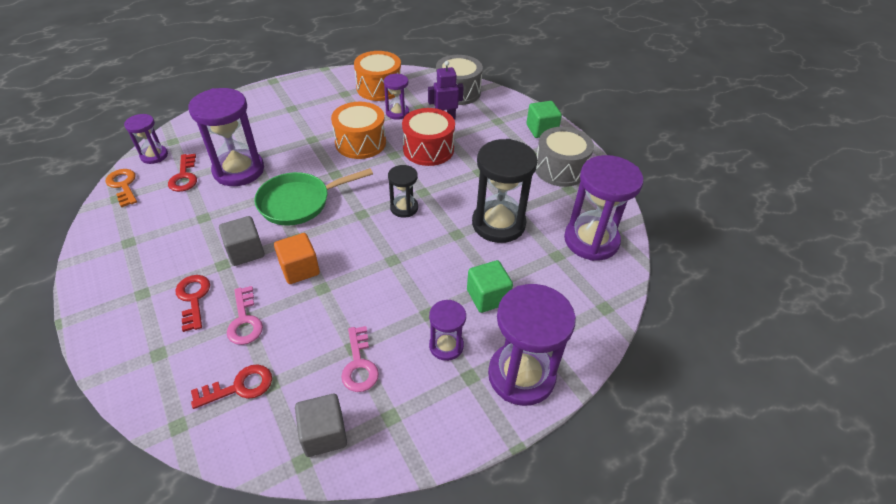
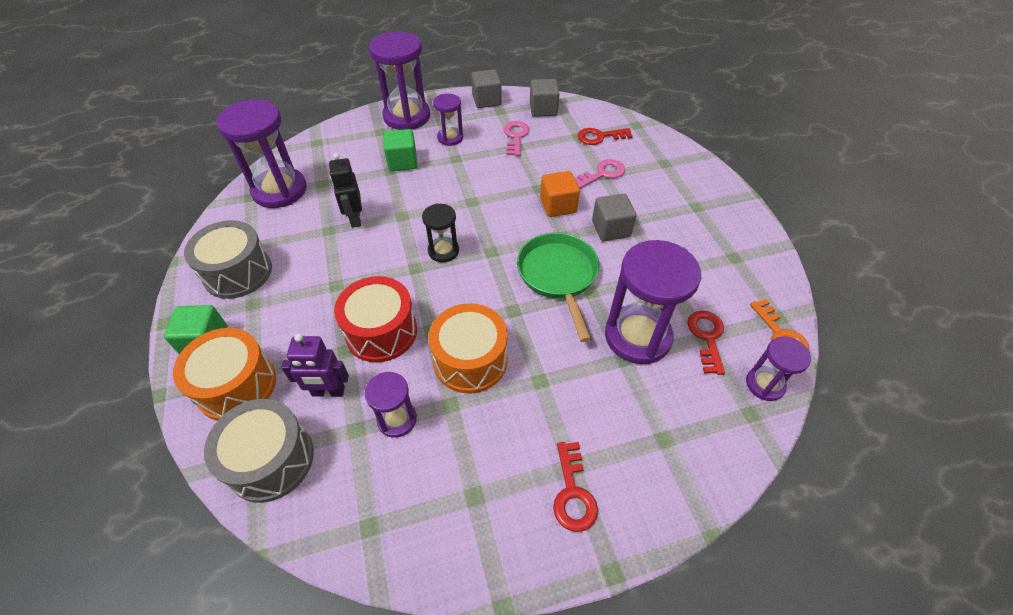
camera: 165 degrees left, 5 degrees up
red key [175,275,210,332] -> red key moved to [553,442,598,532]
pink key [227,286,263,345] -> pink key turned 60 degrees clockwise [574,159,625,189]
green pan [254,168,373,225] -> green pan turned 90 degrees counterclockwise [517,233,599,342]
orange drum [354,51,401,101] -> orange drum moved to [173,328,276,421]
black hourglass [472,139,538,243] -> black robot [329,153,362,228]
none -> grey cube [471,69,502,108]

